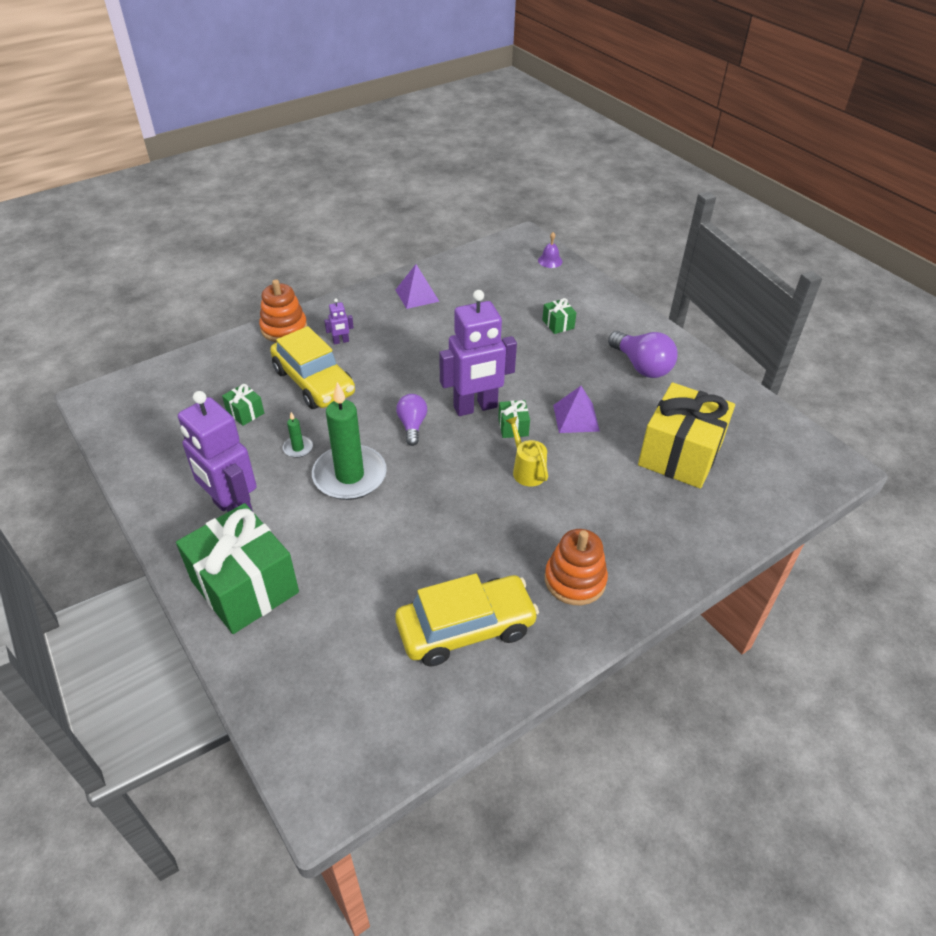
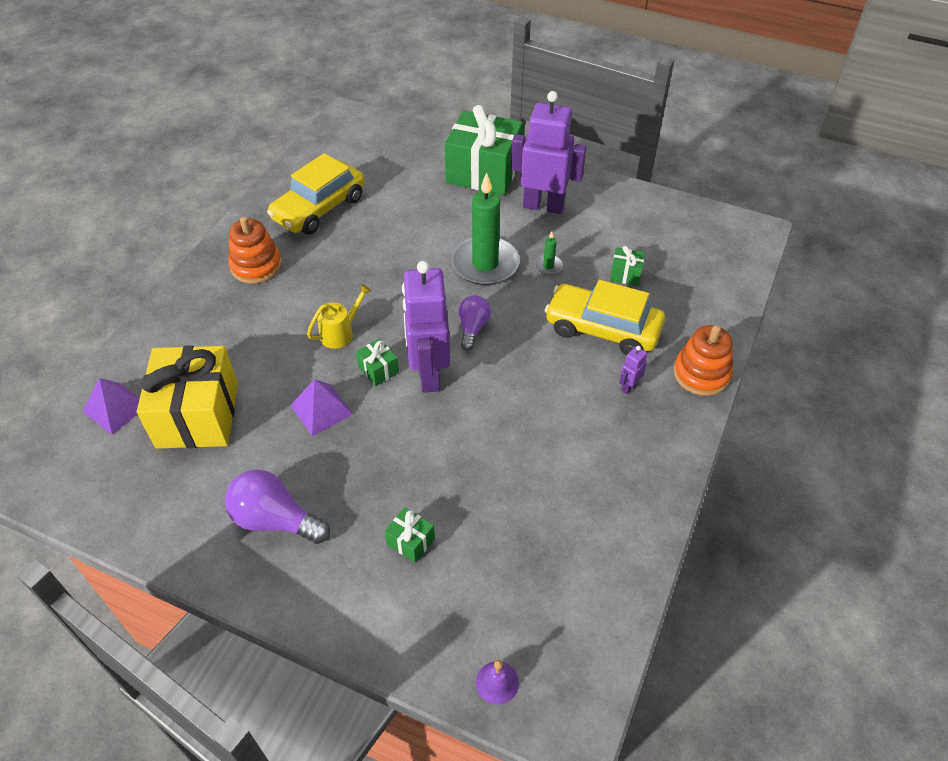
camera: 150 degrees right, 5 degrees up
purple pyramid [396,264,440,309] -> purple pyramid moved to [83,378,140,435]
purple light bulb [396,394,427,446] -> purple light bulb turned 135 degrees counterclockwise [458,295,491,351]
purple robot [439,290,517,416] -> purple robot turned 45 degrees counterclockwise [402,261,450,393]
yellow watering can [505,416,548,487] -> yellow watering can turned 75 degrees counterclockwise [307,284,372,349]

